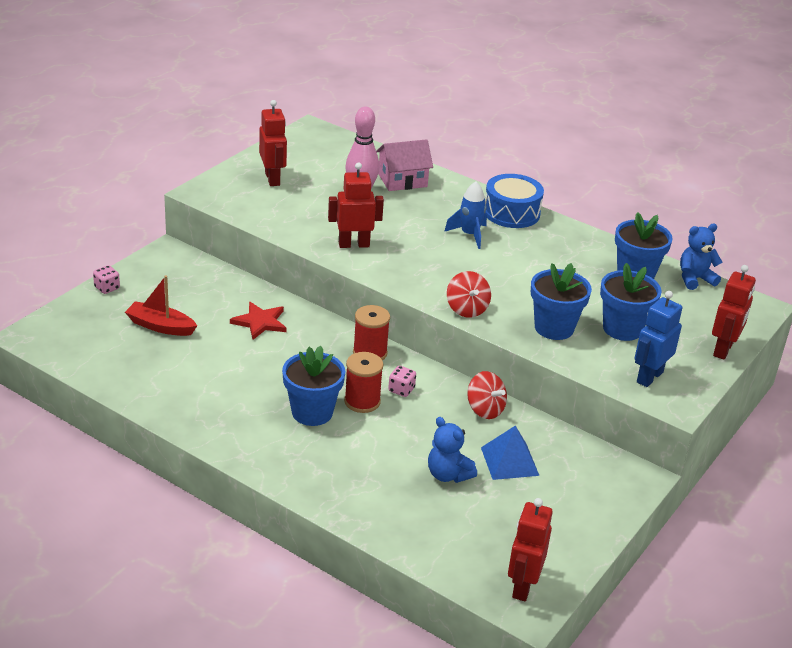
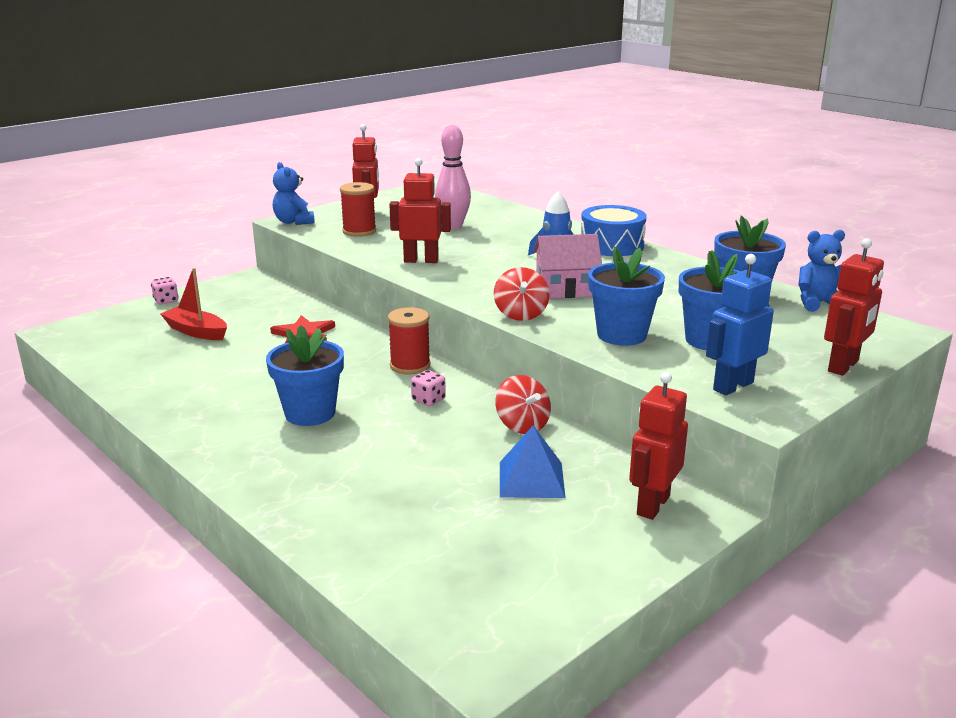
camera: 15 degrees right, 10 degrees down
red spool [344,352,383,413] -> red spool moved to [340,182,376,237]
pink house [376,139,433,191] -> pink house moved to [533,234,602,298]
blue teddy bear [428,417,477,483] -> blue teddy bear moved to [273,162,315,225]
red robot [508,498,553,601] -> red robot moved to [629,372,688,520]

